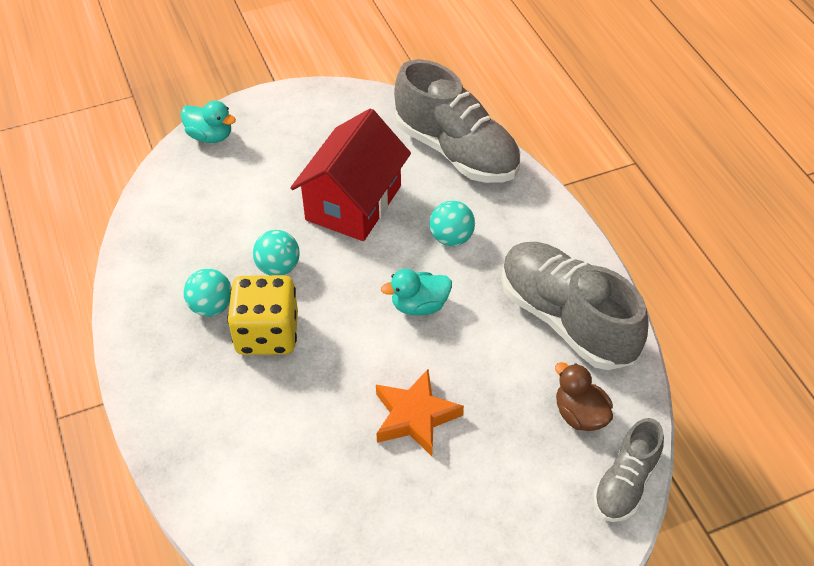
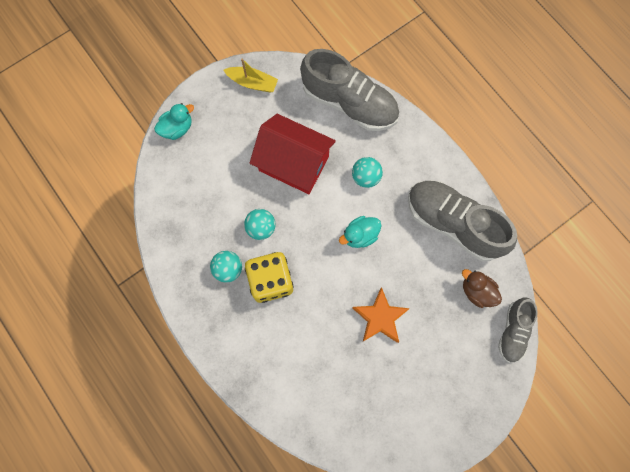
camera: 15 degrees left, 25 degrees up
turquoise duck [181,101,236,143] -> turquoise duck turned 45 degrees counterclockwise [154,103,194,140]
red house [290,108,411,241] -> red house turned 75 degrees counterclockwise [250,114,336,194]
none -> yellow boat [224,59,278,92]

